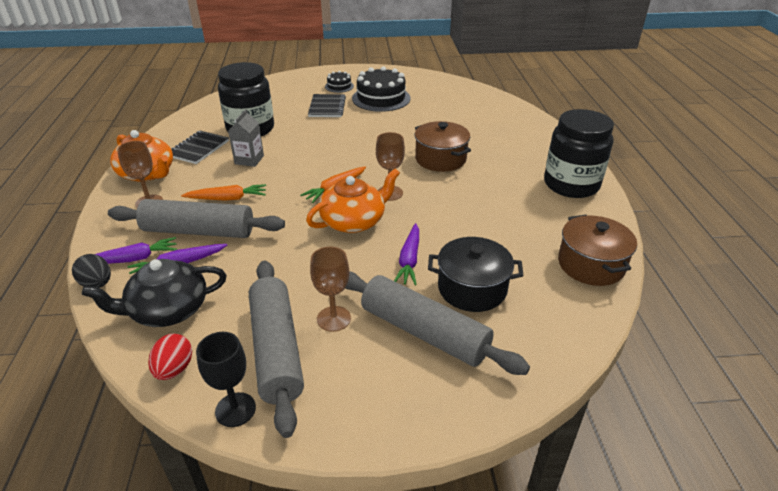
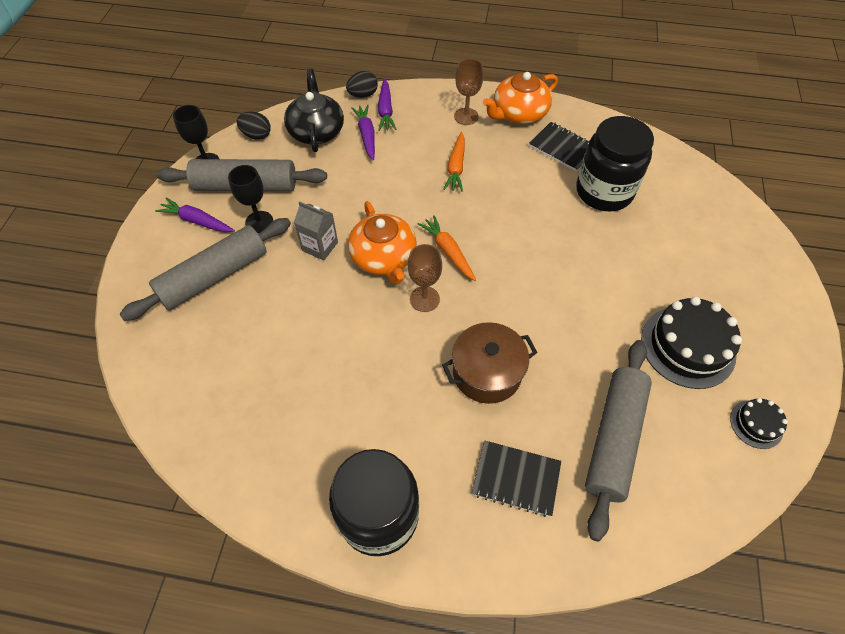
camera: 105 degrees right, 20 degrees up
grey rolling pin [108,199,285,238] -> grey rolling pin moved to [585,340,652,542]
red egg [148,334,192,380] -> black egg [237,112,271,140]
grey carton [228,109,264,167] -> grey carton moved to [294,201,338,261]
black notebook [308,94,346,117] -> black notebook moved to [472,440,561,517]
brown goblet [310,247,351,332] -> black goblet [228,165,273,233]
black cake [325,71,354,93] -> black cake moved to [730,398,788,449]
purple carrot [394,223,419,285] -> purple carrot moved to [155,197,235,232]
black pot [428,237,523,312] -> none
brown pot [558,215,637,286] -> none

